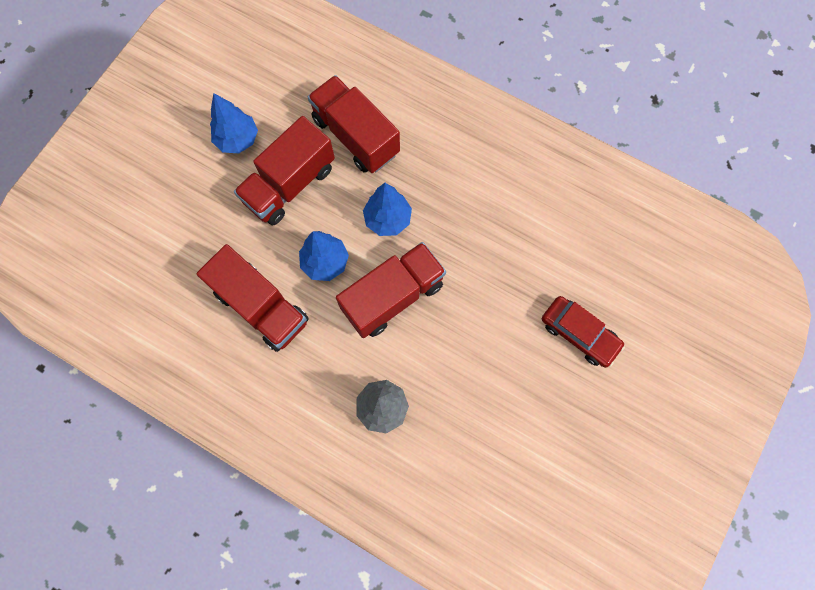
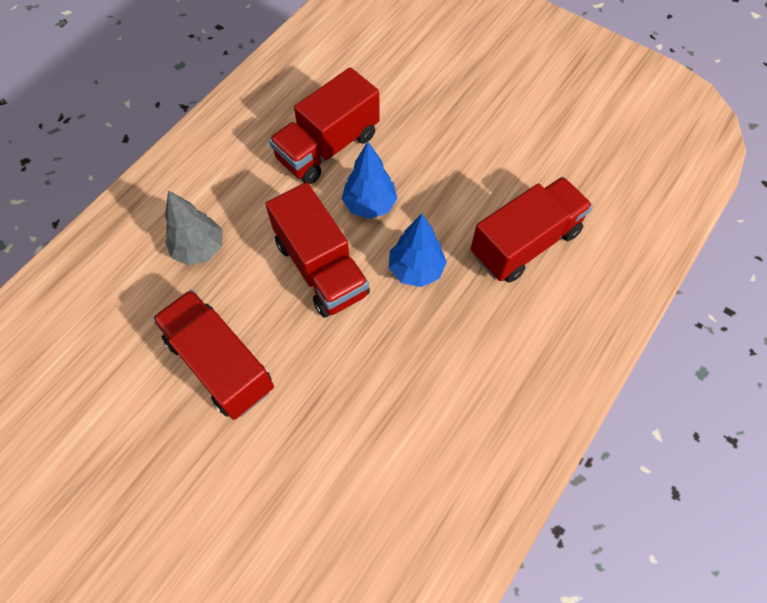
camera: 95 degrees right, 10 degrees down
blue tree [210,93,258,153] -> none
red truck [234,116,335,226] -> red truck moved to [152,290,274,420]
red car [542,296,625,368] -> none

